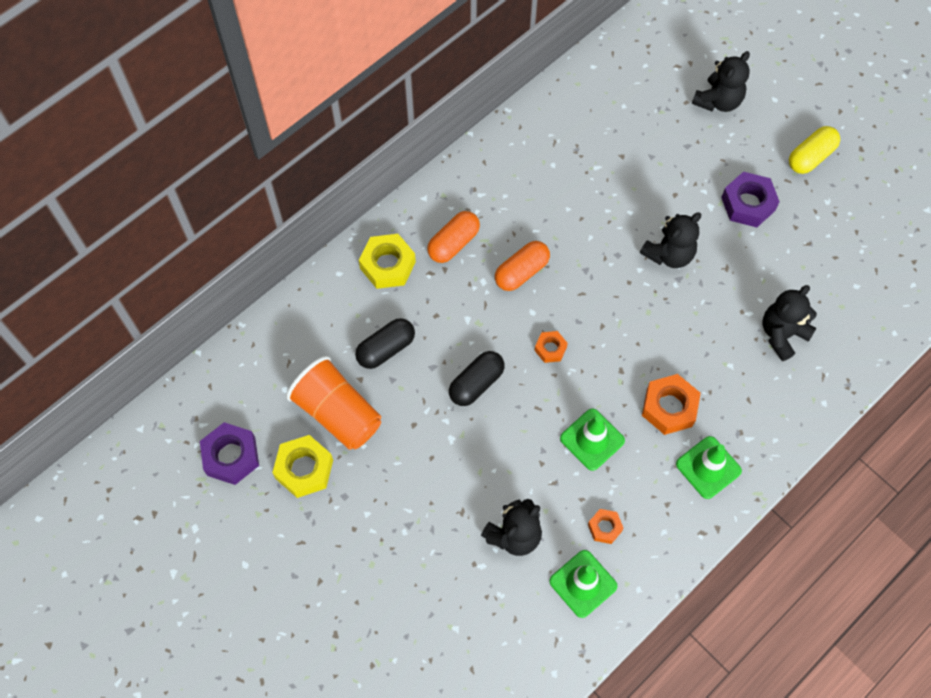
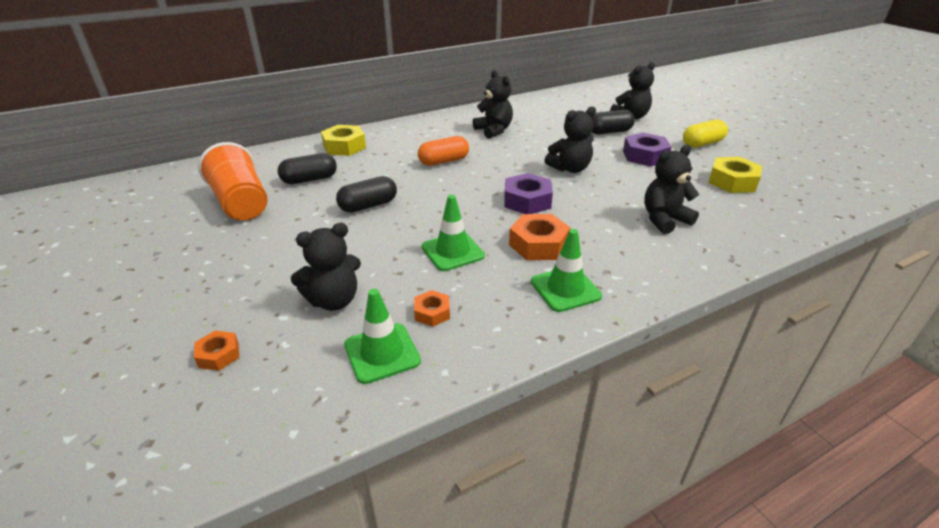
camera: 15 degrees right, 30 degrees down
purple nut [200,422,259,485] -> purple nut moved to [504,173,553,214]
yellow nut [272,435,333,498] -> yellow nut moved to [708,157,762,193]
orange capsule [427,211,480,263] -> none
orange nut [534,331,568,363] -> orange nut moved to [194,331,239,371]
none -> black teddy bear [473,70,513,139]
none -> black capsule [592,110,635,135]

